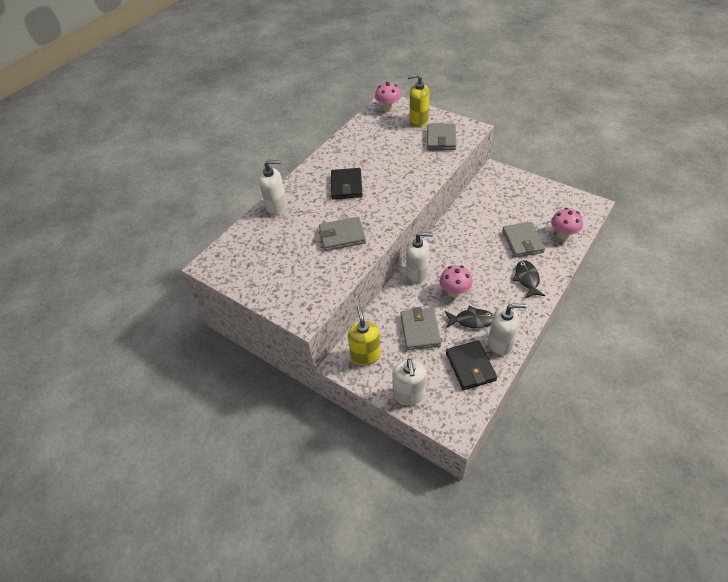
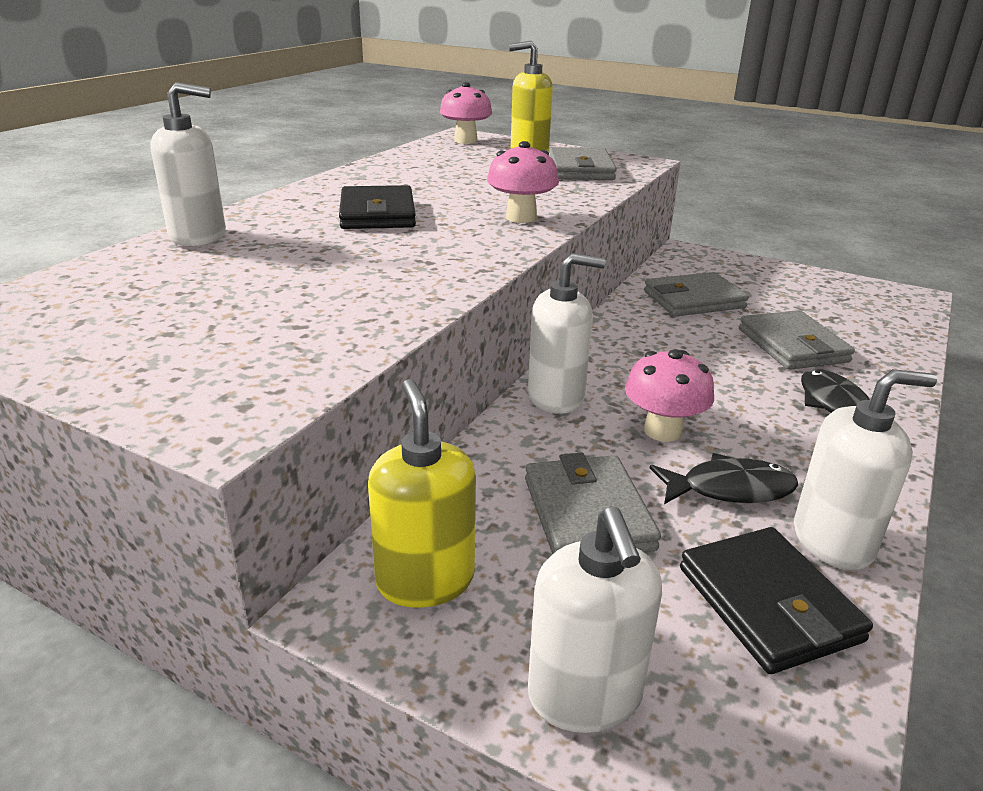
camera: 10 degrees left, 20 degrees down
grey wallet [319,217,366,251] -> grey wallet moved to [644,272,749,316]
pink mushroom [551,208,583,240] -> pink mushroom moved to [487,141,559,223]

